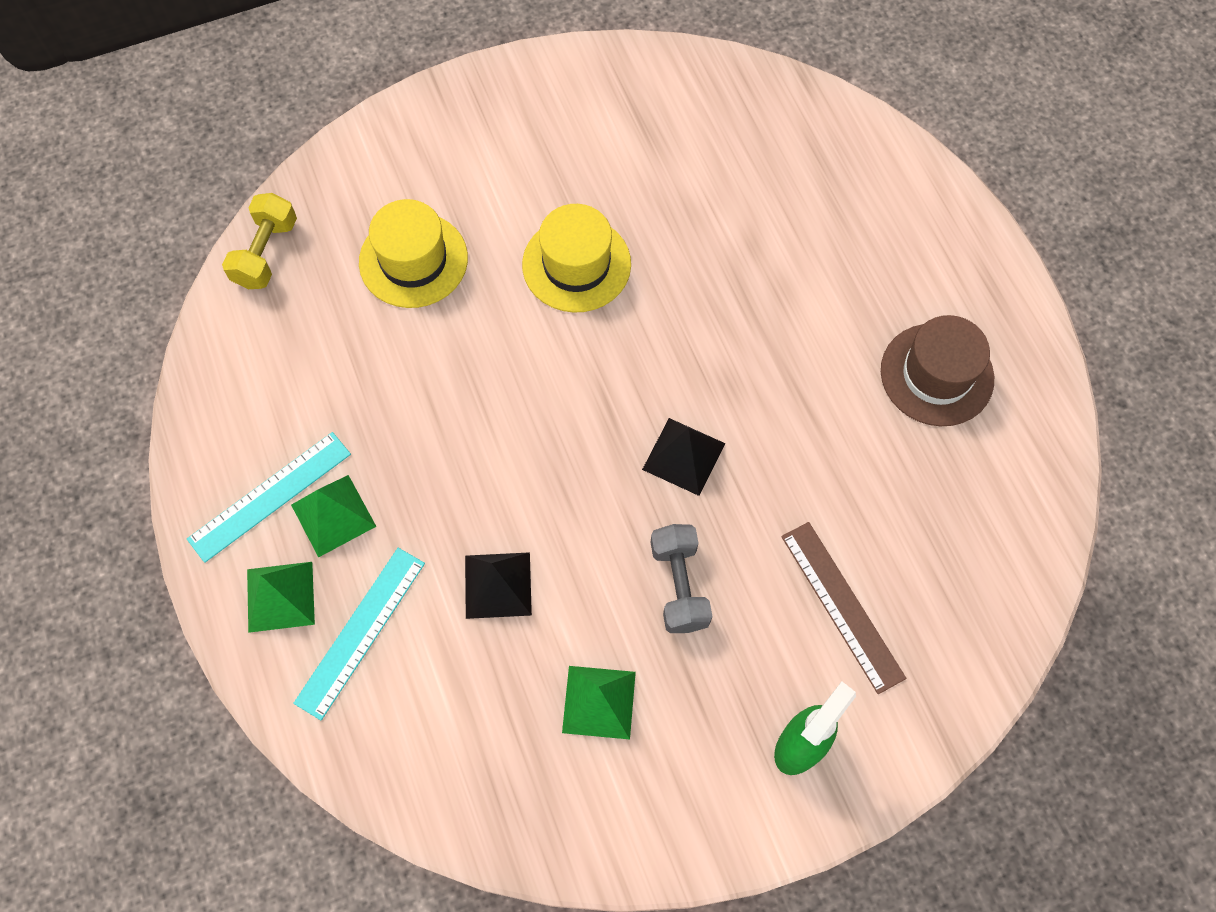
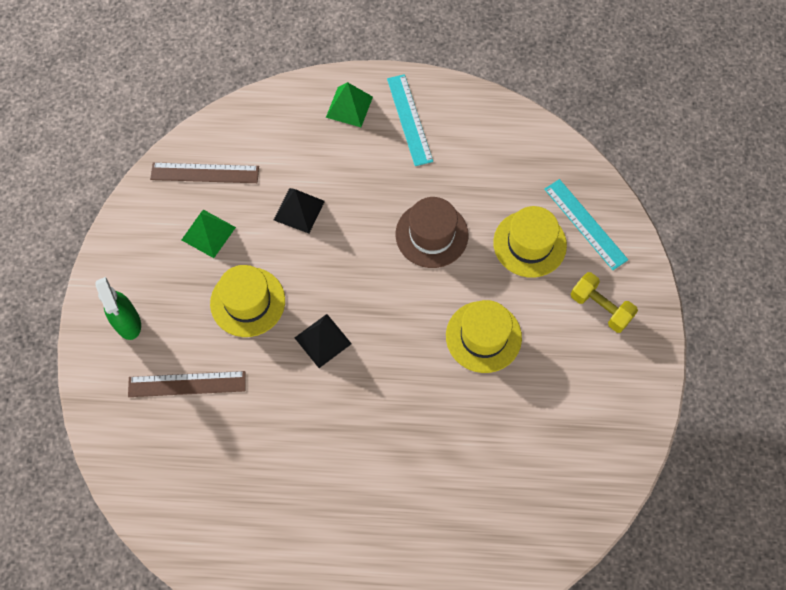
camera: 115 degrees right, 0 degrees up
yellow dumbbell [222,193,297,289] -> yellow dumbbell moved to [571,272,638,333]
green pyramid [291,475,377,558] -> none
turquoise ruler [293,548,425,720] -> turquoise ruler moved to [544,179,628,270]
grey dumbbell [651,524,713,633] -> yellow hat [210,265,285,337]
brown hat [881,315,994,426] -> brown hat moved to [396,197,469,268]
none -> brown ruler [150,162,259,183]

